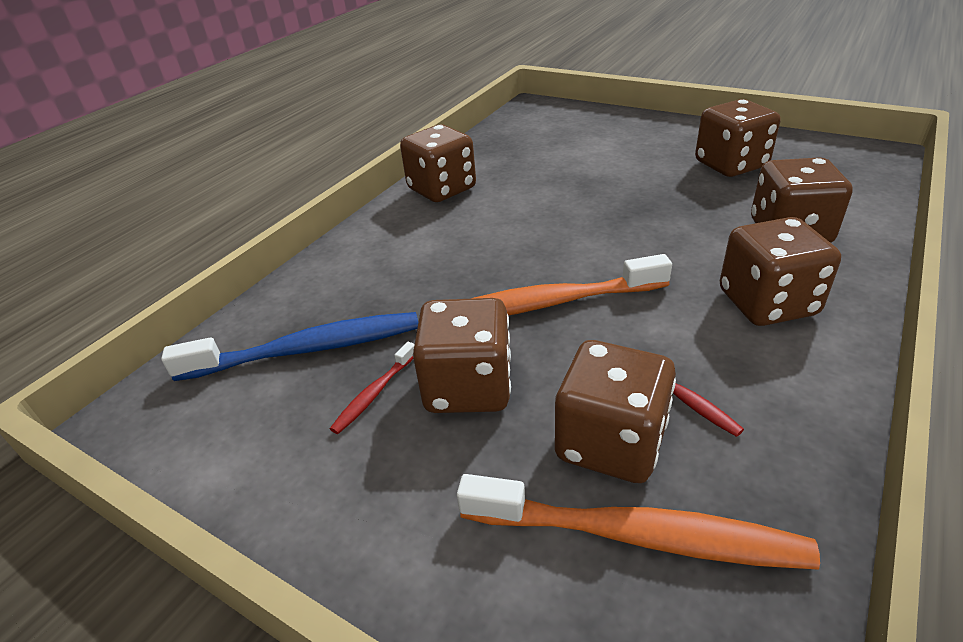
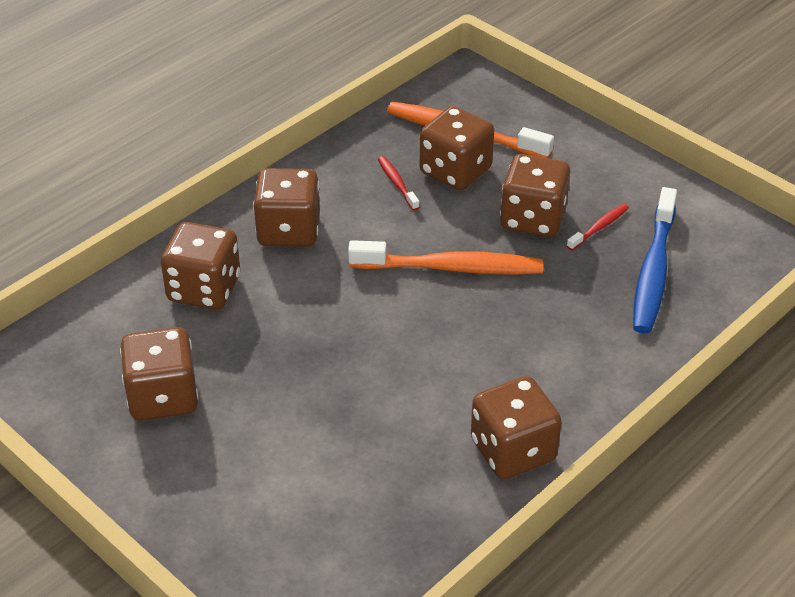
camera: 170 degrees left, 5 degrees up
blue toothbrush [161,312,418,381] -> blue toothbrush turned 75 degrees counterclockwise [633,187,677,334]

